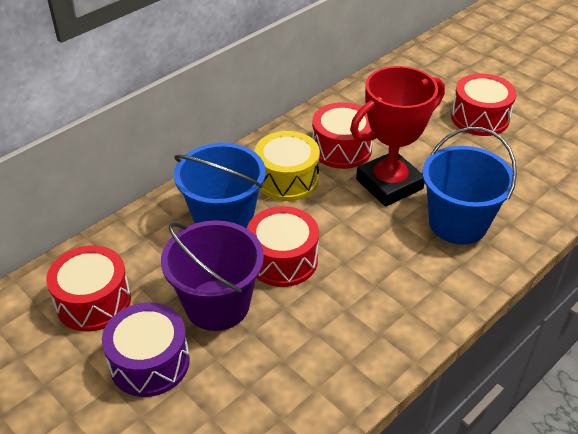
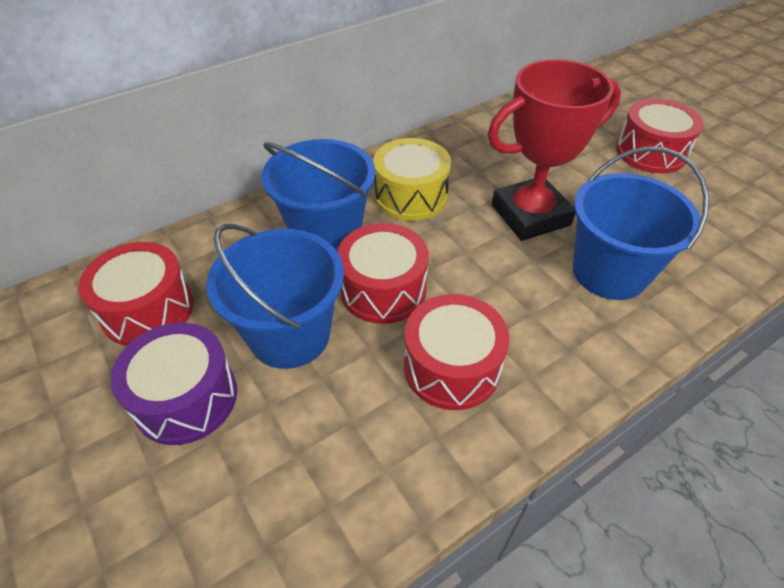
camera: 10 degrees right, 5 degrees up
purple bucket [161,220,264,331] -> blue bucket [206,224,344,369]
red drum [312,102,373,169] -> red drum moved to [404,294,510,410]

